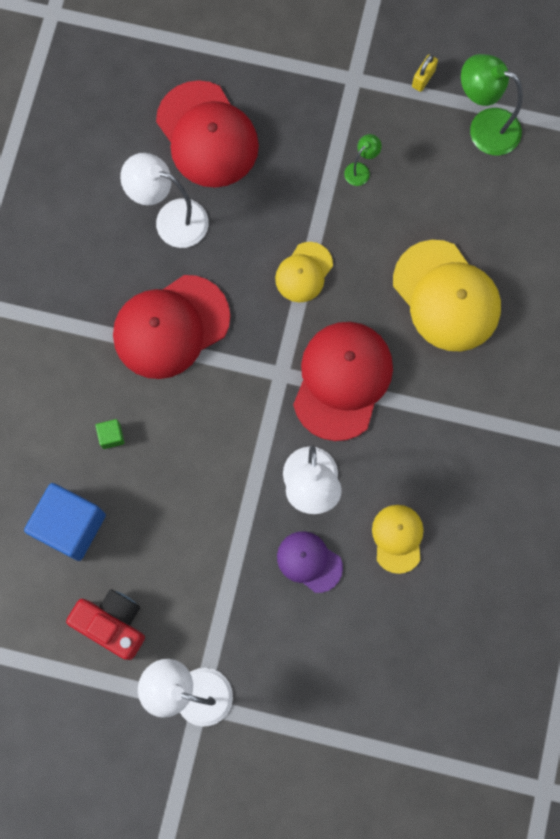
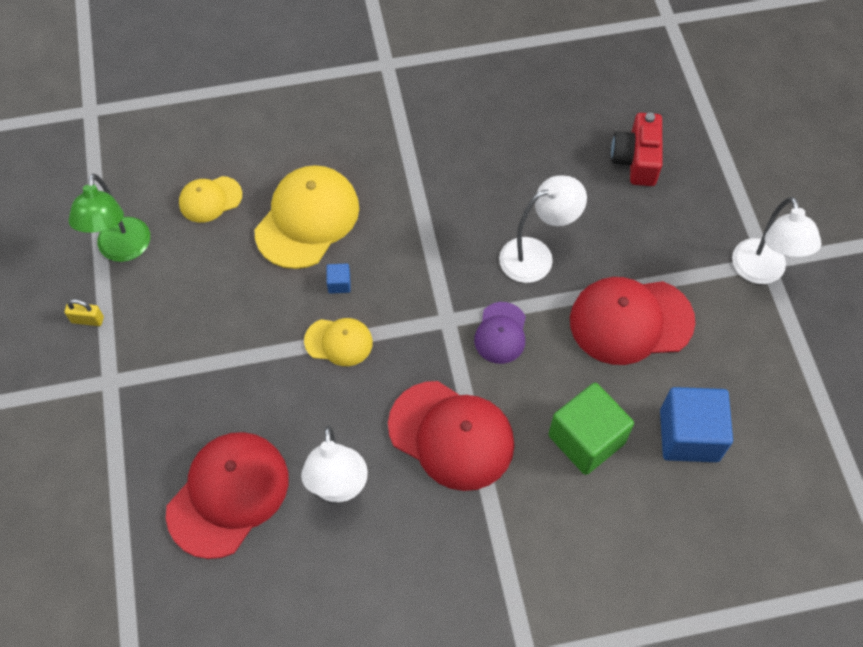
camera: 115 degrees left, 15 degrees down
red camera [66,589,145,660] -> red camera moved to [611,113,662,186]
green cube [96,419,124,449] -> green cube [548,383,634,475], size x2.40
purple cap [277,531,343,593] -> purple cap moved to [474,302,526,364]
red cap [293,322,393,441] -> red cap moved to [570,277,695,365]
green lamp [344,134,382,186] -> none
yellow cap [372,505,424,574] -> yellow cap moved to [179,176,242,223]
none -> blue cube [326,264,351,294]

